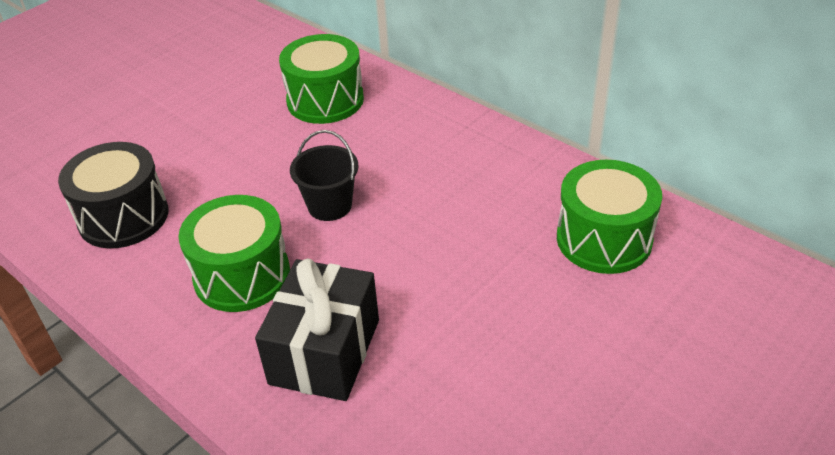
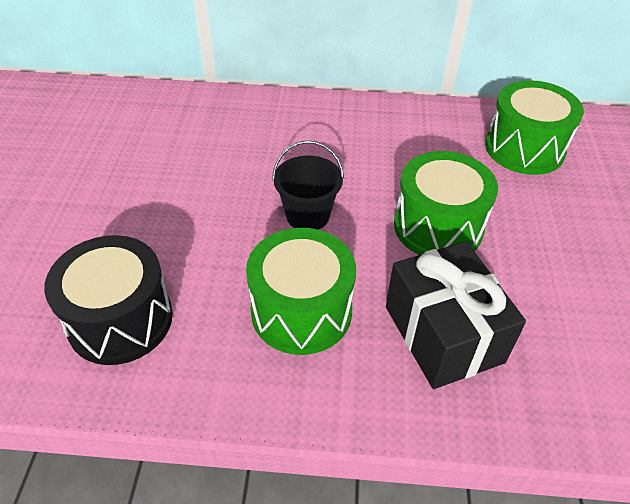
camera: 40 degrees left, 5 degrees up
green drum [279,34,364,124] -> green drum moved to [394,151,498,255]

